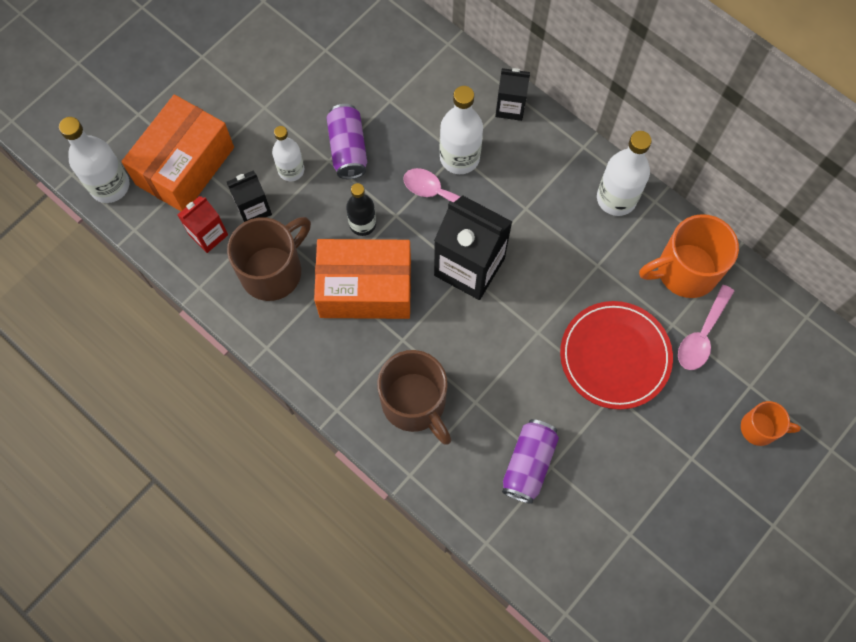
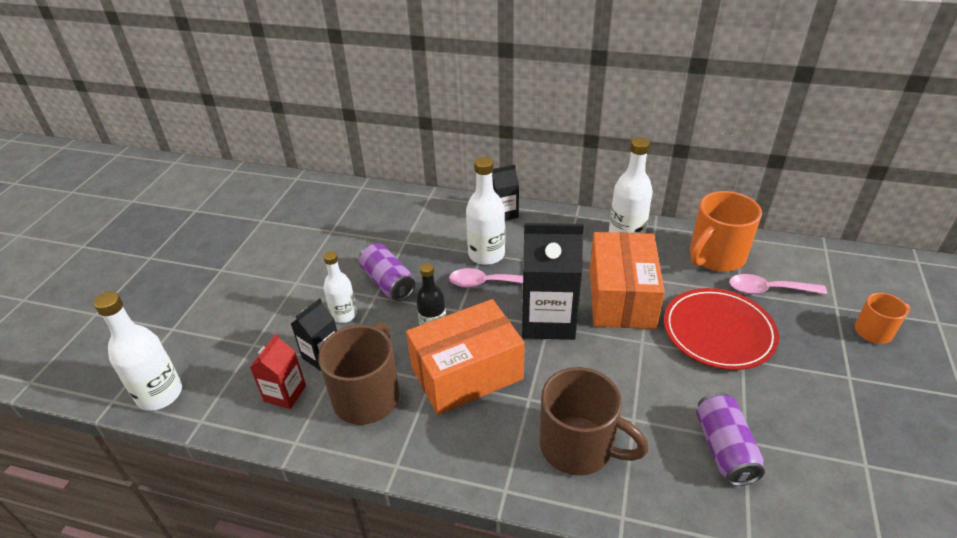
camera: 25 degrees left, 30 degrees down
orange box [121,94,234,211] -> orange box moved to [590,232,665,329]
pink spoon [678,285,734,370] -> pink spoon turned 90 degrees clockwise [729,274,827,294]

